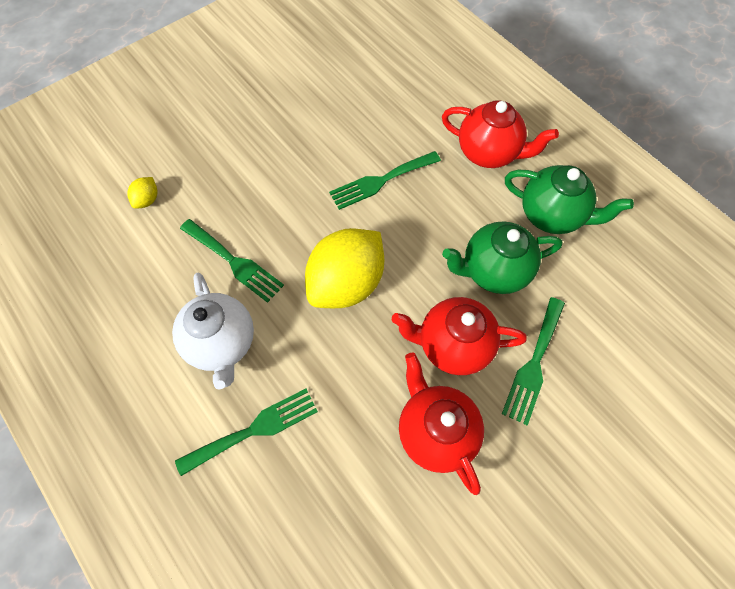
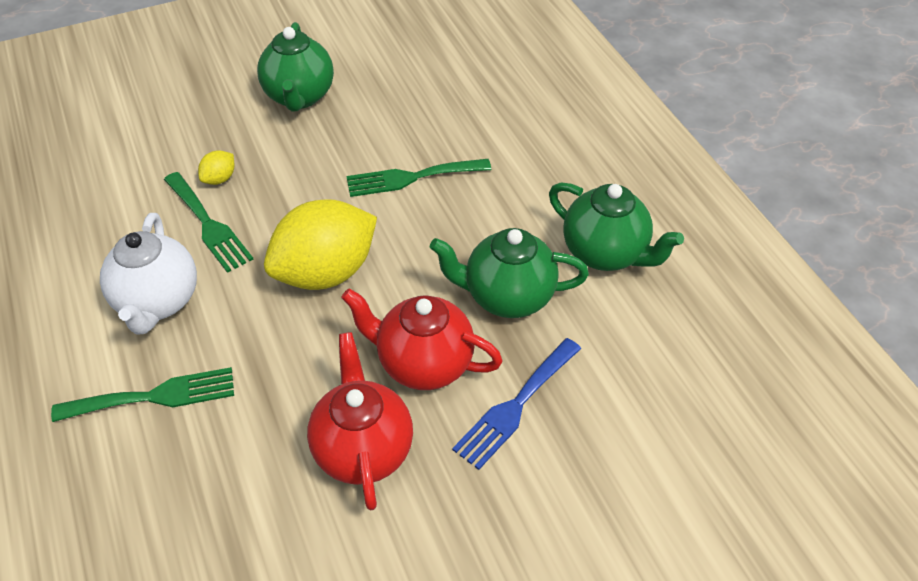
camera: 15 degrees right, 15 degrees down
yellow lemon [127,177,157,209] -> yellow lemon moved to [198,150,234,185]
red teapot [442,100,559,168] -> none
green fork [502,297,565,425] -> blue fork [452,338,581,470]
none -> green teapot [257,22,334,112]

